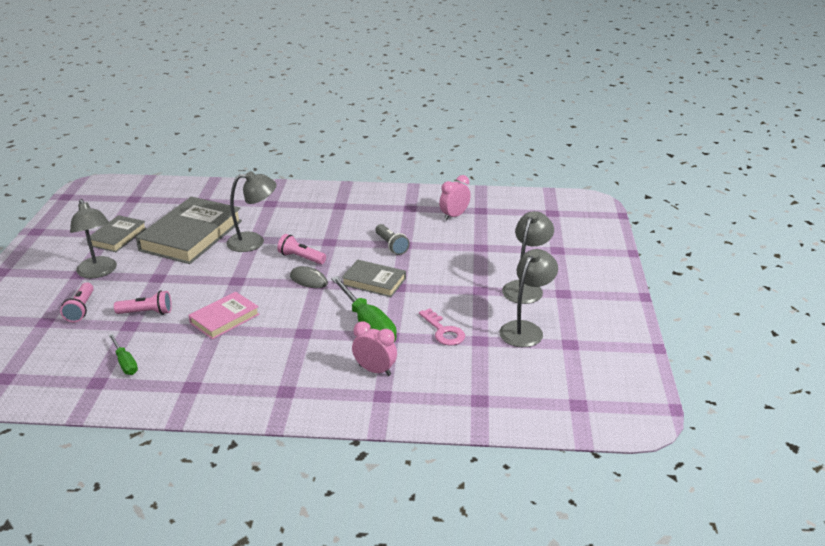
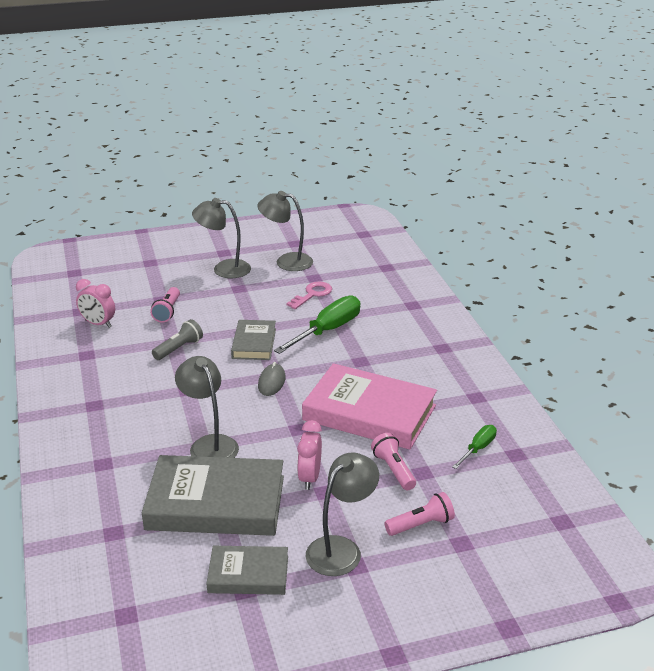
camera: 110 degrees left, 0 degrees up
pink book [188,292,260,339] -> pink book [302,363,437,450], size x1.82
pink flashlight [277,234,326,264] -> pink flashlight moved to [150,287,180,323]
pink clock [352,322,397,376] -> pink clock moved to [297,420,322,490]

